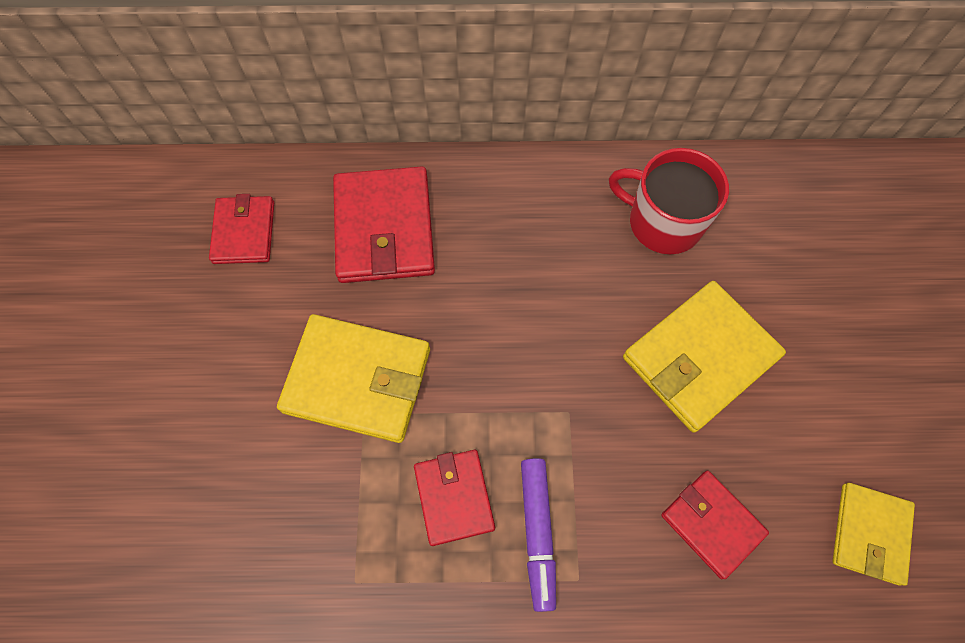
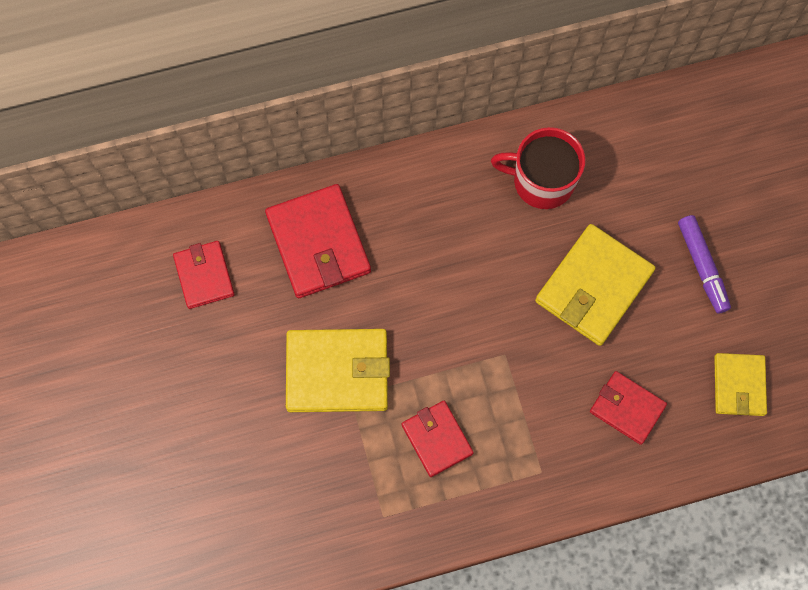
camera: 15 degrees left, 5 degrees up
purple marker [521,458,556,612] -> purple marker moved to [678,215,731,314]

